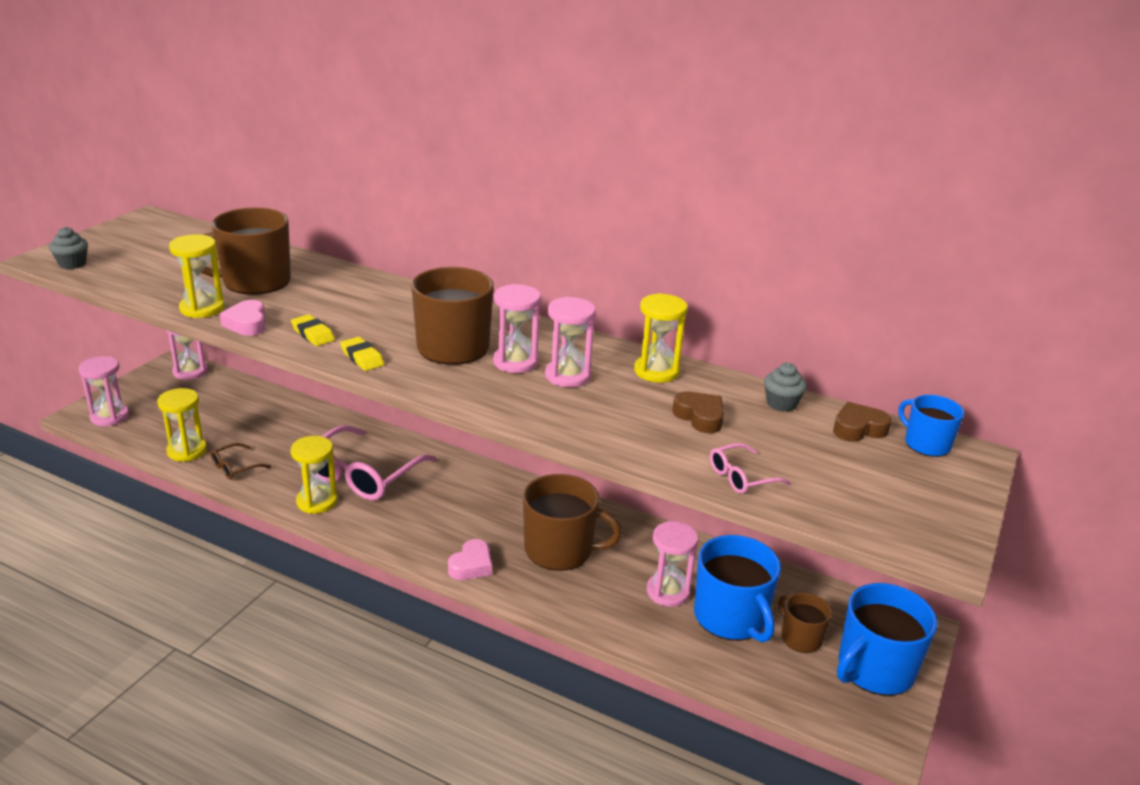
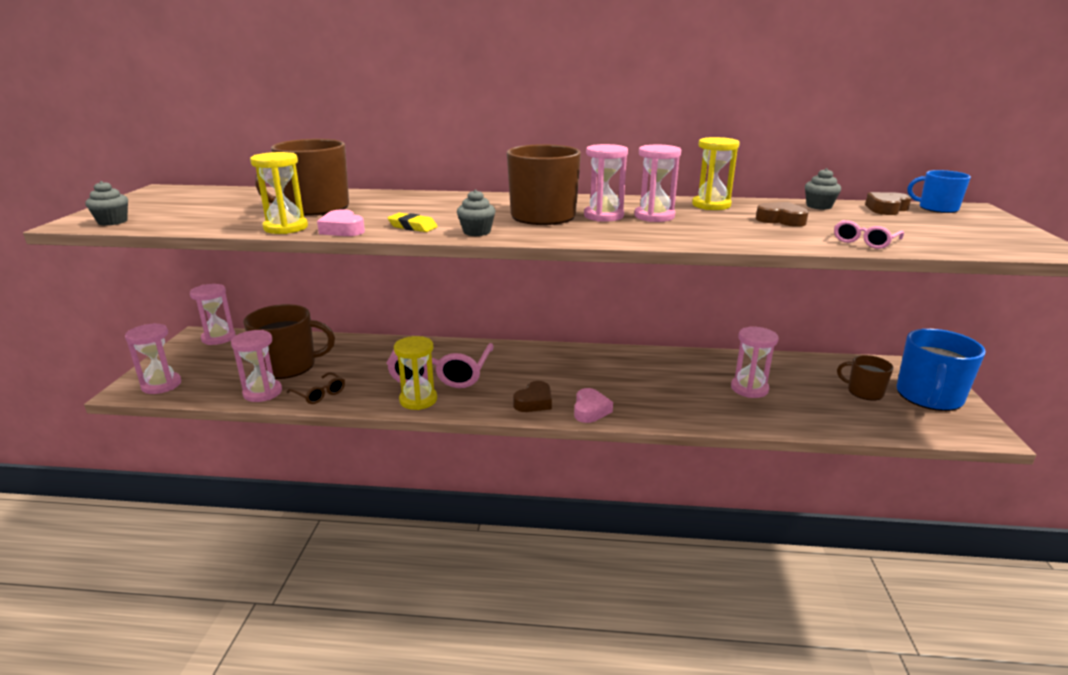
camera: 20 degrees left, 5 degrees down
yellow hourglass [157,388,207,462] -> pink hourglass [231,330,282,402]
brown glasses [210,443,271,480] -> brown glasses turned 75 degrees counterclockwise [286,372,345,404]
yellow eraser [340,337,384,371] -> grey cupcake [457,189,496,236]
brown mug [523,474,622,571] -> brown mug moved to [243,304,335,379]
blue mug [694,535,781,642] -> none
none -> brown heart [513,381,552,412]

